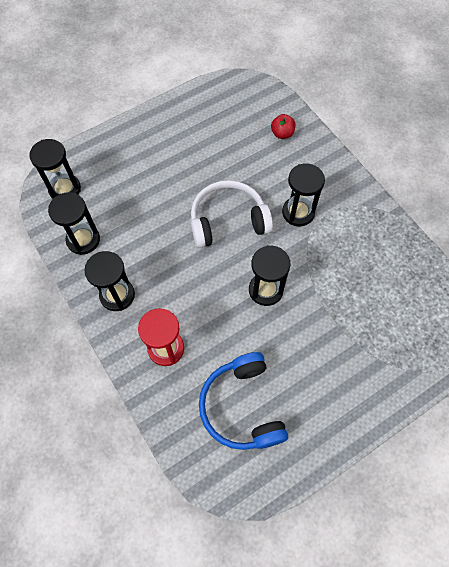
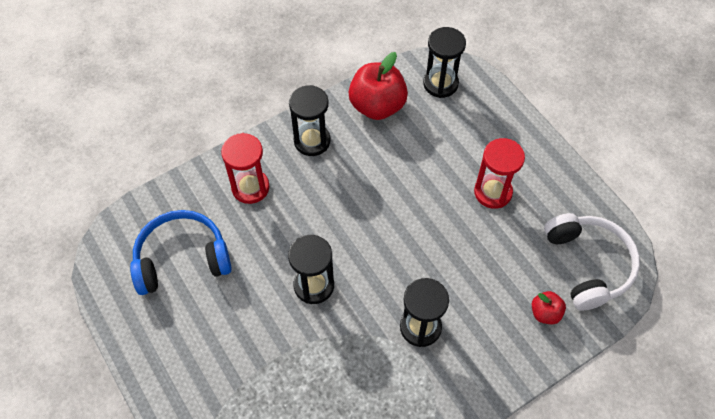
camera: 90 degrees right, 5 degrees down
black hourglass [48,192,100,255] -> red apple [349,52,408,120]
white headphones [191,180,273,248] -> white headphones moved to [544,213,640,311]
none -> red hourglass [474,138,525,209]

